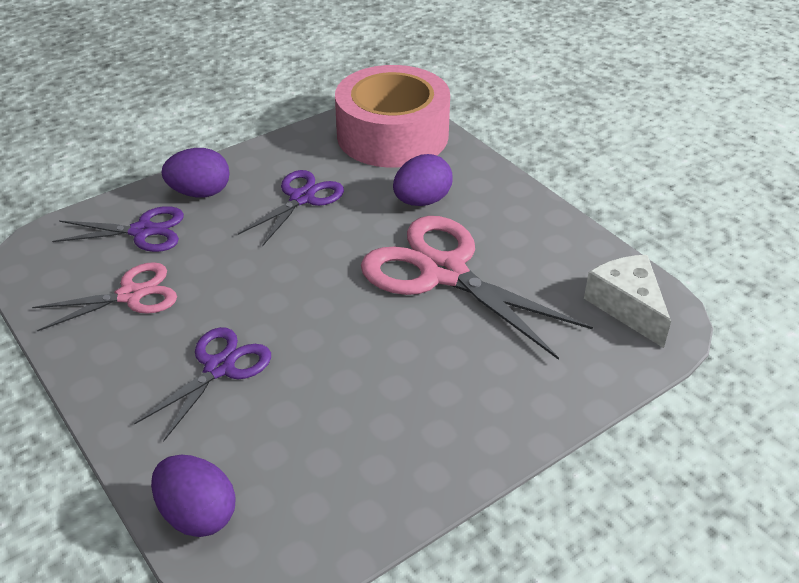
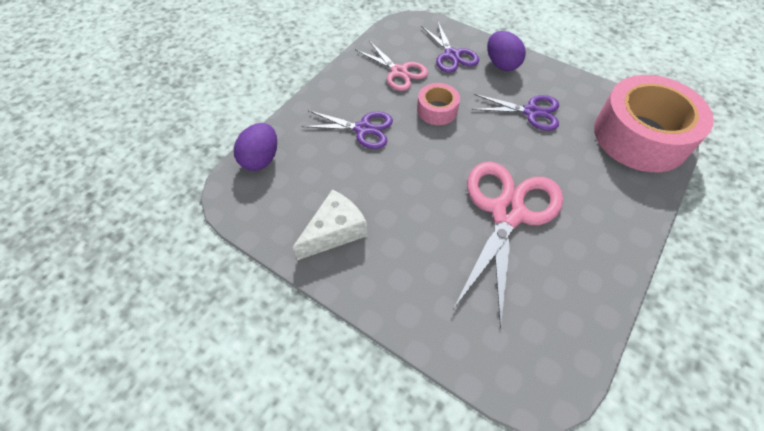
camera: 70 degrees right, 15 degrees up
purple egg [393,154,453,206] -> none
white cheese [584,255,671,348] -> white cheese moved to [293,190,367,260]
none -> pink tape [417,83,460,125]

